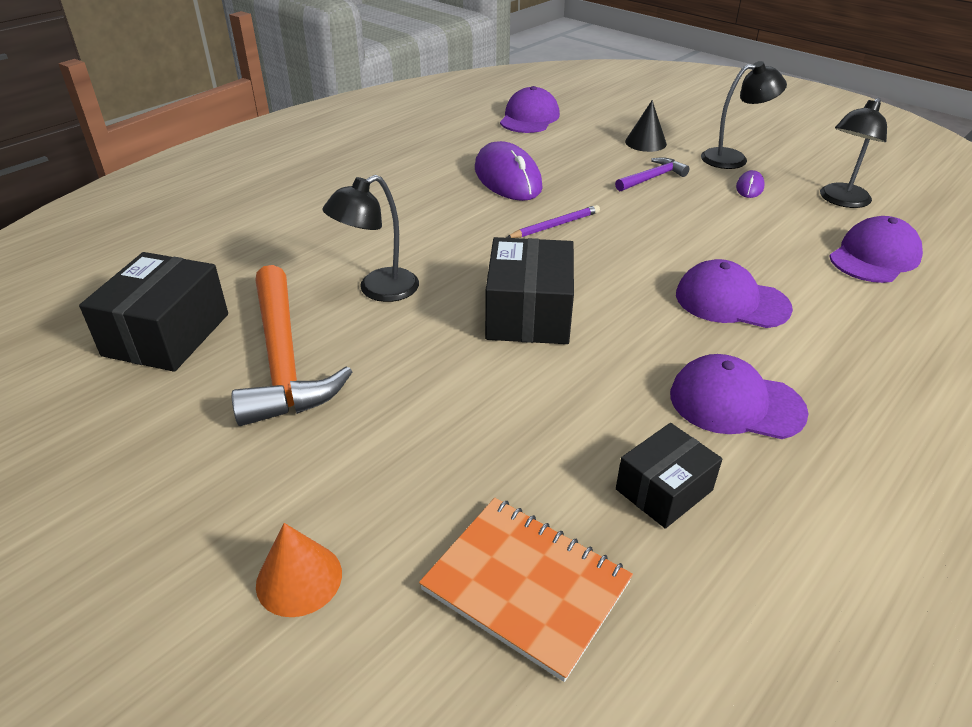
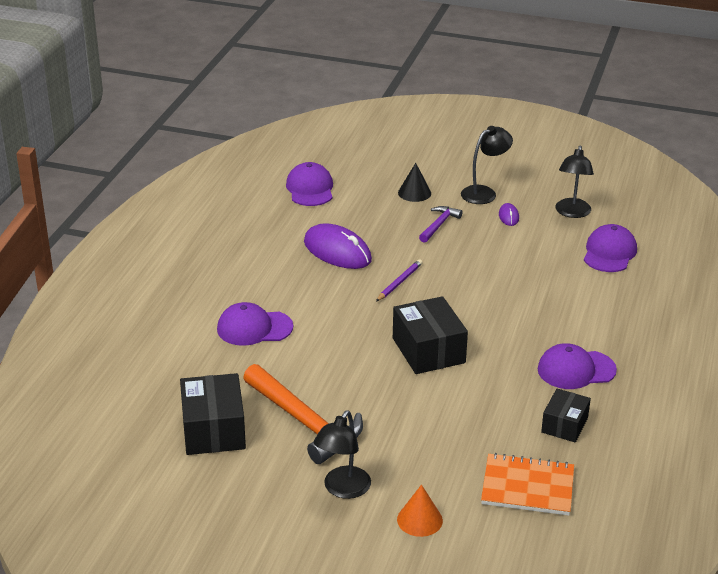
camera: 25 degrees left, 5 degrees down
black lamp [323,175,419,302] -> black lamp moved to [314,410,371,499]
purple cap [676,259,793,328] -> purple cap moved to [217,302,293,346]

